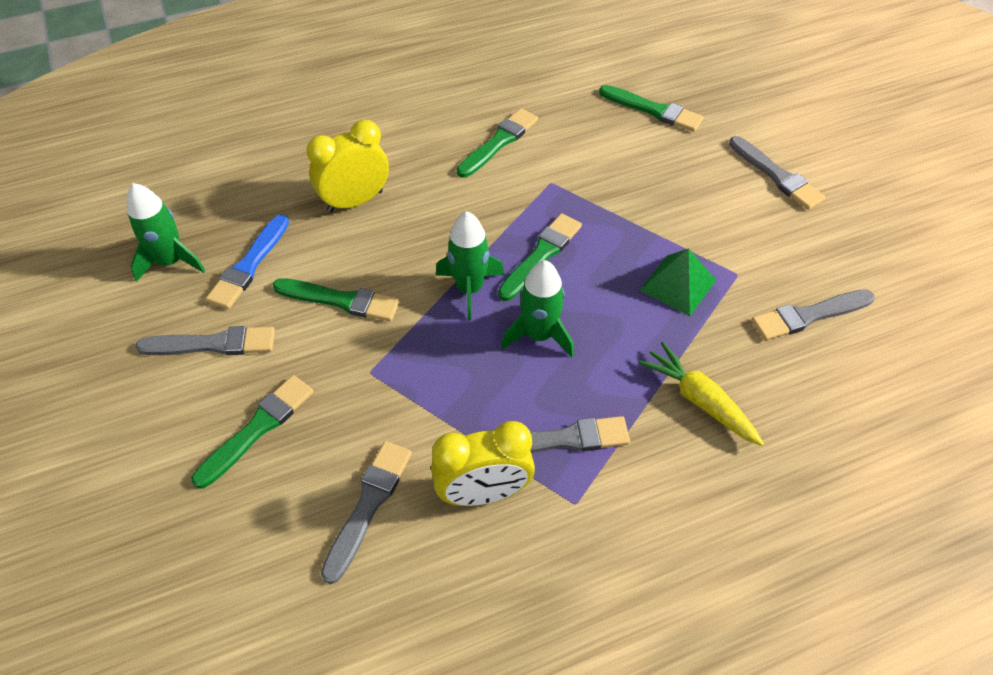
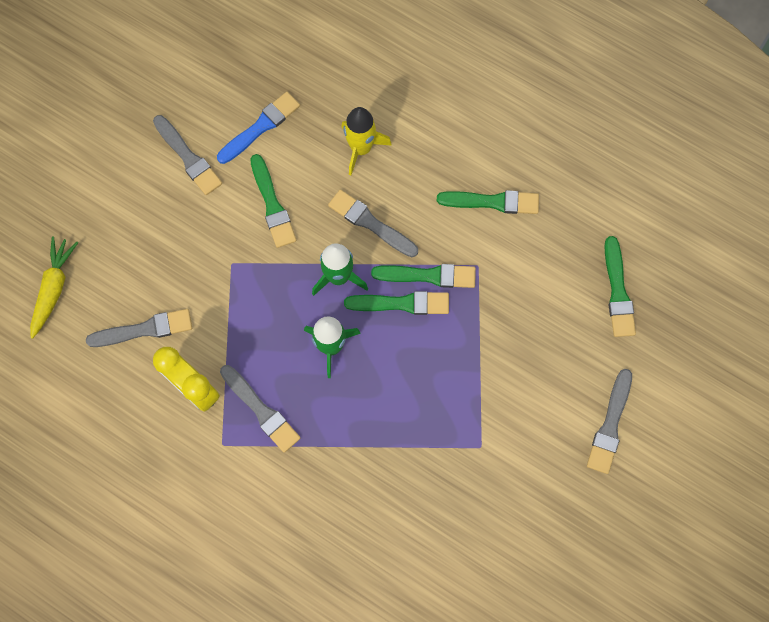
camera: 55 degrees right, 20 degrees up
green rocket [127,183,206,282] -> none
green brush [192,375,314,489] -> green brush moved to [371,264,476,288]
blue brush [206,214,289,309] -> blue brush turned 150 degrees clockwise [217,92,300,164]
yellow clock [307,120,389,213] -> yellow rocket [341,107,392,175]
yellow carrot [639,342,764,446] -> yellow carrot moved to [30,237,78,339]
green pyramid [640,248,716,316] -> none
grey brush [752,289,875,341] -> grey brush moved to [328,189,418,257]

